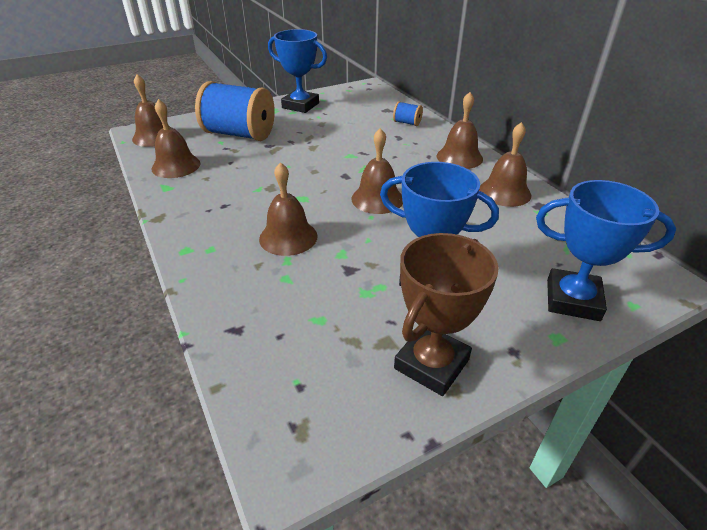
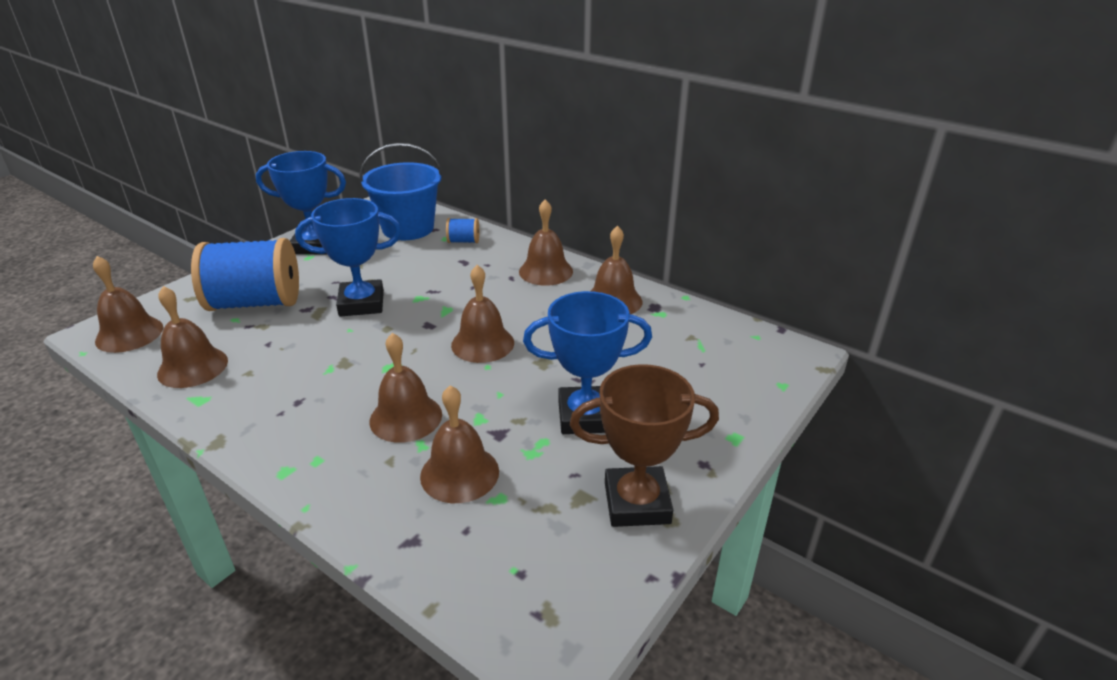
camera: 25 degrees left, 5 degrees down
brown trophy [394,233,499,396] -> brown trophy turned 75 degrees clockwise [570,364,719,527]
blue trophy [536,180,676,321] -> blue trophy moved to [295,198,401,317]
none -> blue bucket [360,143,443,240]
none -> brown bell [420,385,499,503]

